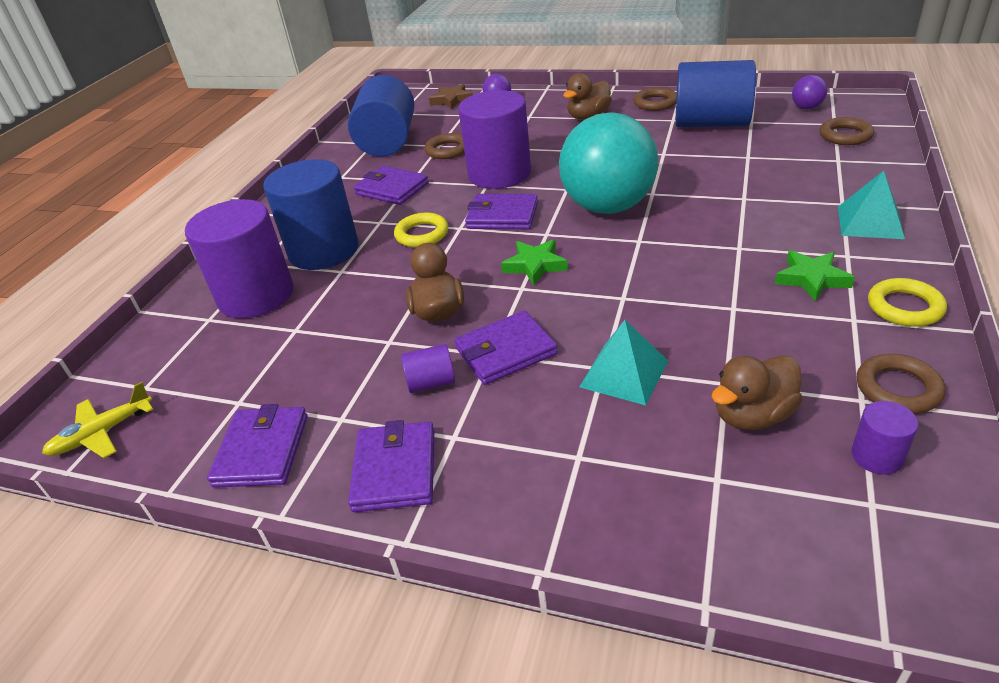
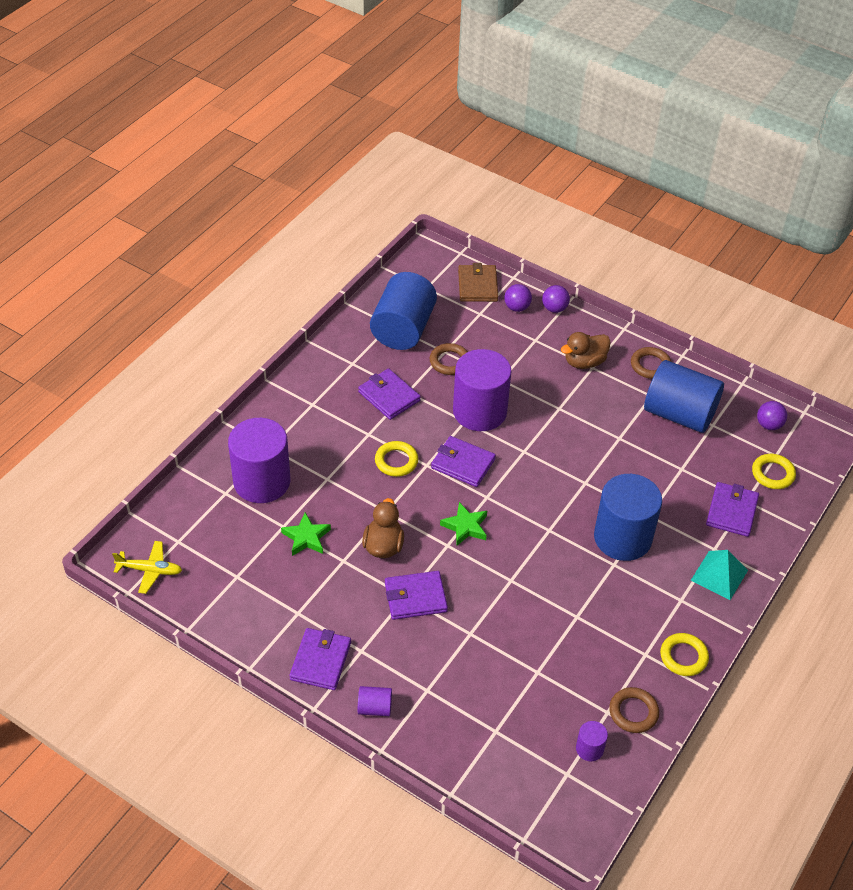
camera: 10 degrees right, 10 degrees up
yellow plane [42,382,153,458] -> yellow plane turned 150 degrees counterclockwise [112,541,182,594]
purple wallet [207,404,307,488] -> purple wallet moved to [706,482,759,537]
blue cylinder [263,159,358,270] -> blue cylinder moved to [594,474,662,561]
purple cylinder [401,344,455,393] -> purple cylinder moved to [358,686,392,716]
brown star [429,84,473,110] -> brown wallet [458,263,498,302]
turquoise ball [559,113,658,214] -> none
turquoise pyramid [580,320,668,405] -> none
brown duck [712,355,803,430] -> none
green star [775,250,855,302] -> green star moved to [281,512,331,556]
brown ring [819,117,874,145] -> yellow ring [752,454,796,489]
none -> purple ball [542,285,570,313]

